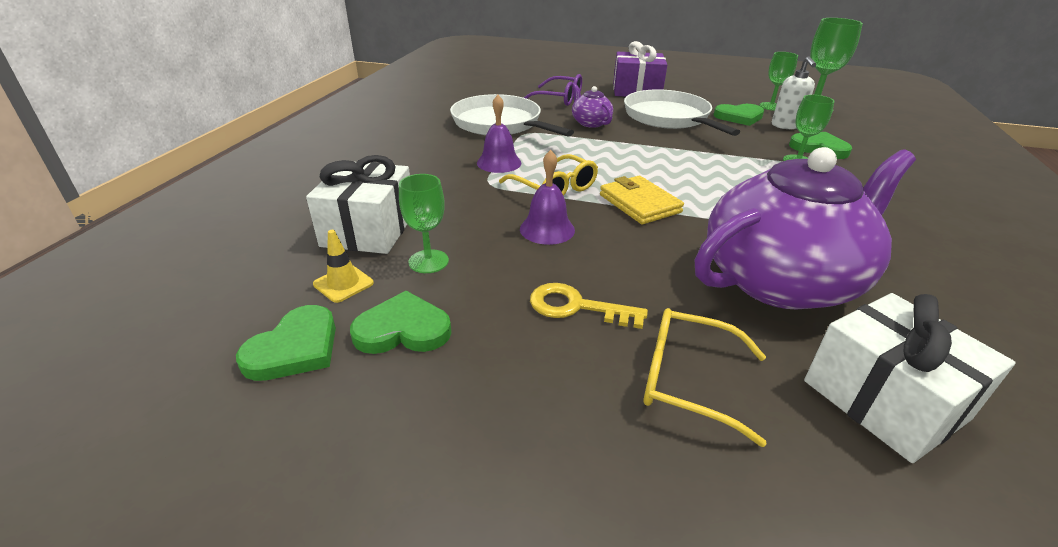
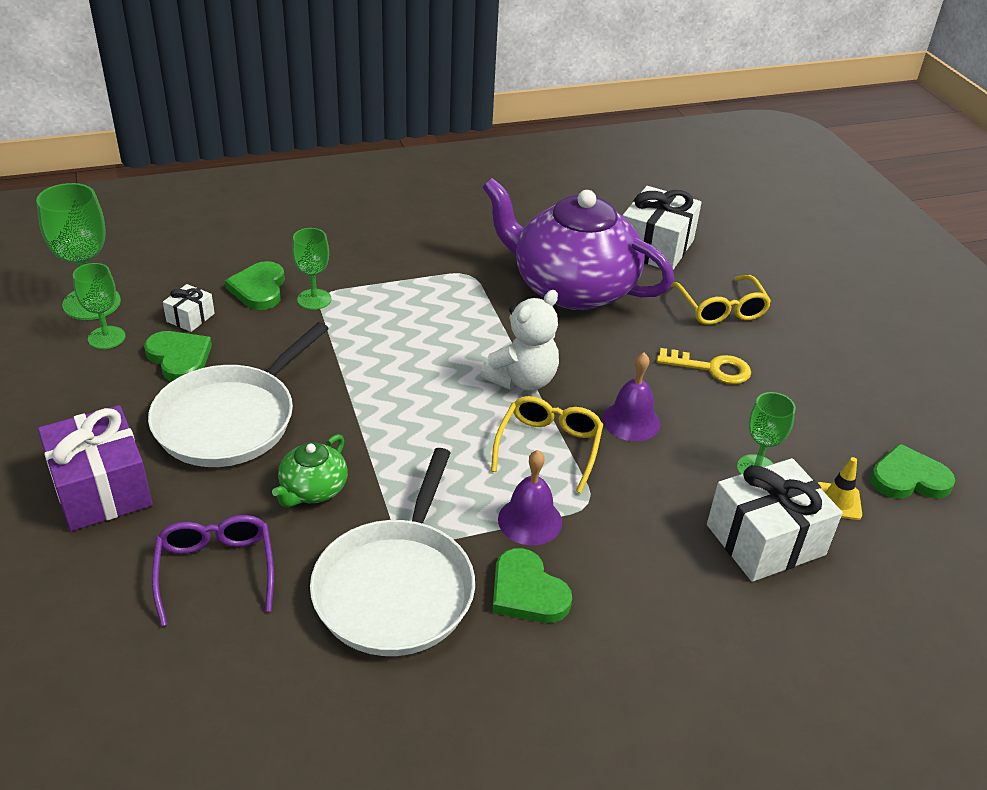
camera: 125 degrees left, 5 degrees up
green heart [350,291,451,354] -> green heart moved to [492,548,572,623]
yellow key [530,283,648,329] -> yellow key turned 60 degrees counterclockwise [656,348,751,384]
purple teapot [572,84,613,128] -> green teapot [272,434,348,507]
yellow wallet [600,176,684,224] -> white teddy bear [480,290,559,391]
white soap dispenser [772,56,816,129] -> white gift [163,284,215,332]

